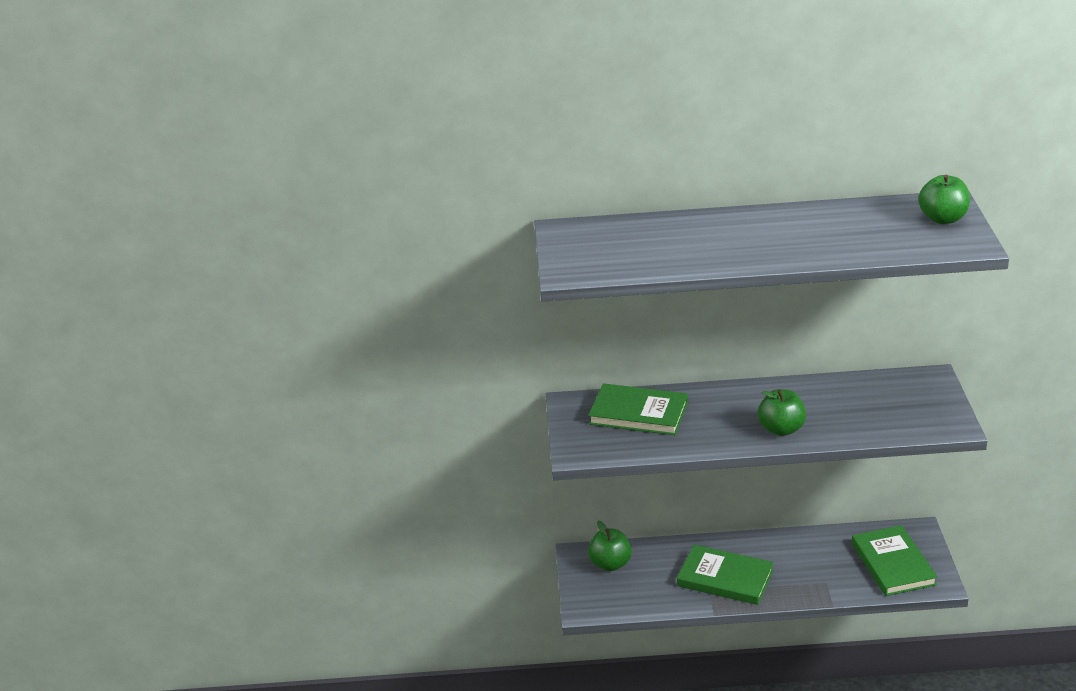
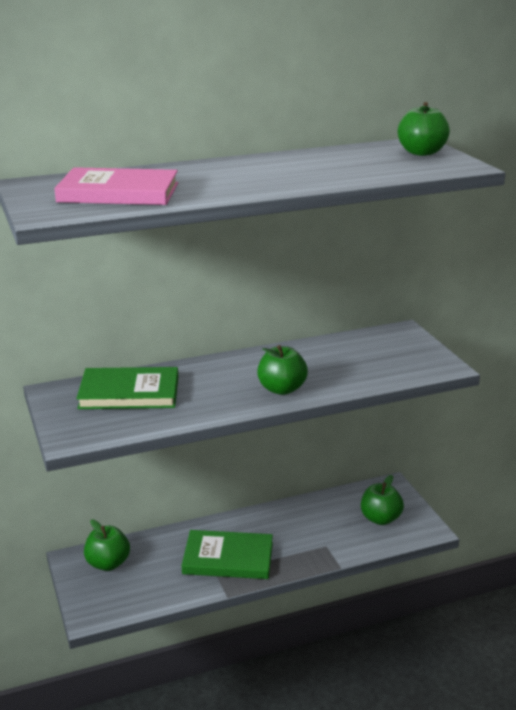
camera: 20 degrees left, 5 degrees down
green book [852,525,938,596] -> green apple [361,475,404,525]
none -> pink book [54,167,178,205]

